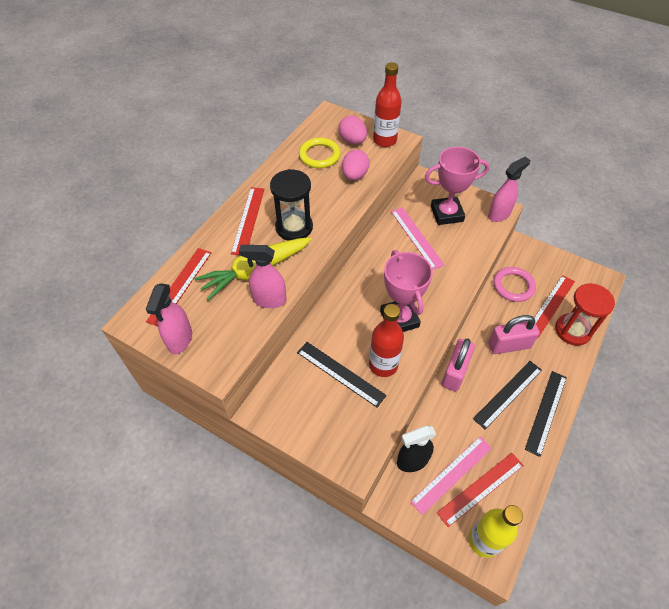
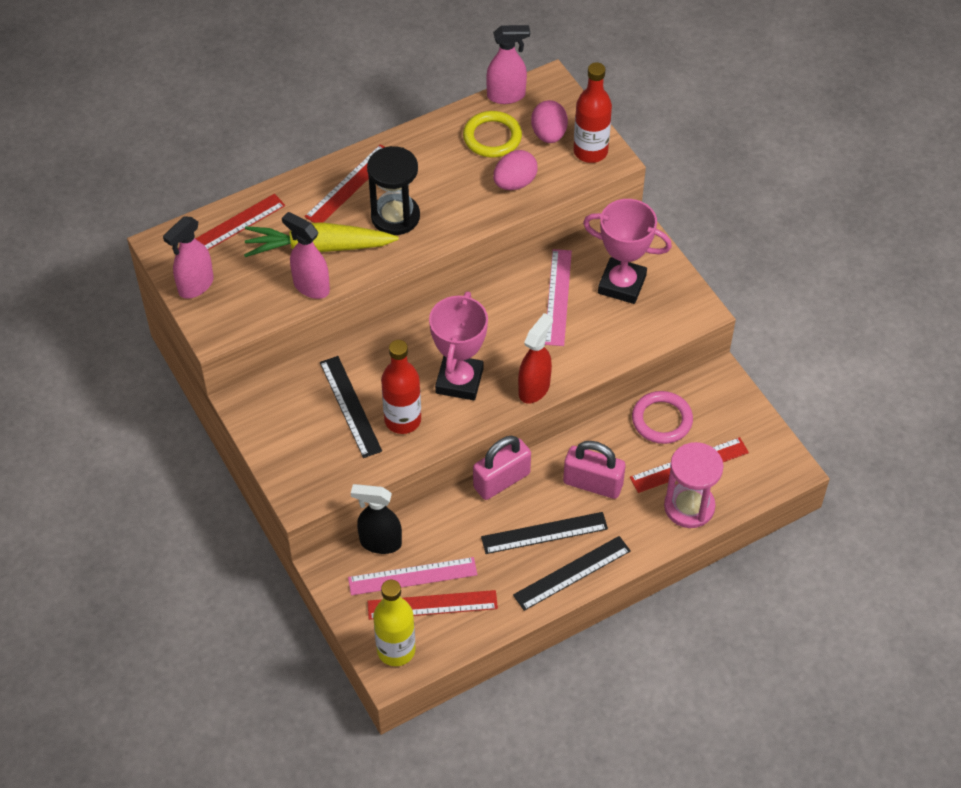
camera: 30 degrees right, 0 degrees up
pink spray bottle [488,157,530,222] -> pink spray bottle moved to [486,25,530,104]
red hourglass [555,283,615,346] -> pink hourglass [664,442,723,528]
none -> red spray bottle [518,313,553,404]

